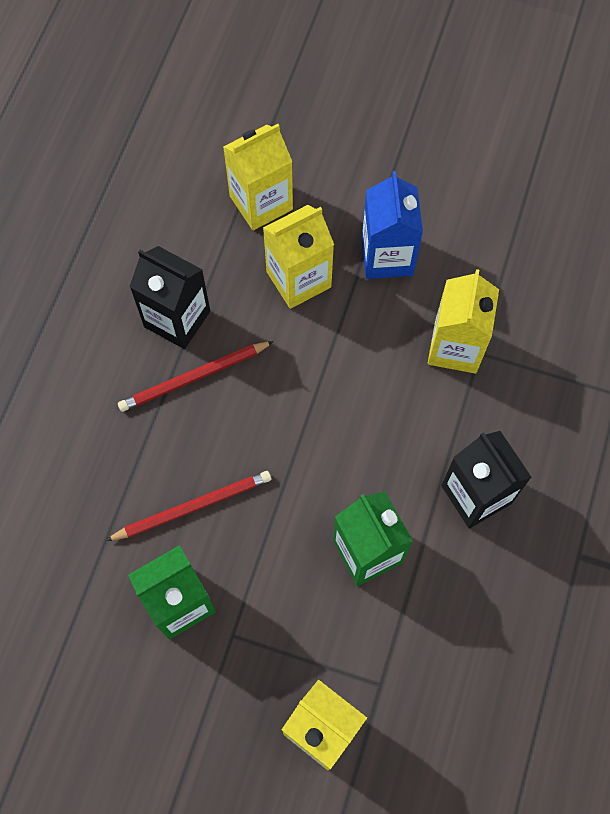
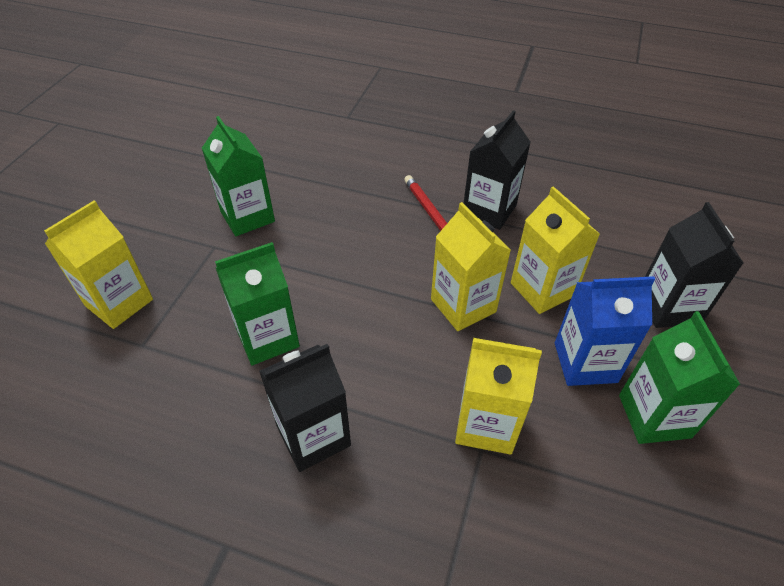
camera: 90 degrees right, 20 degrees down
red pencil [105,471,271,541] -> none
yellow carton [223,124,293,230] -> yellow carton moved to [431,202,511,331]
none -> green carton [619,311,740,444]
none -> black carton [645,202,744,328]

